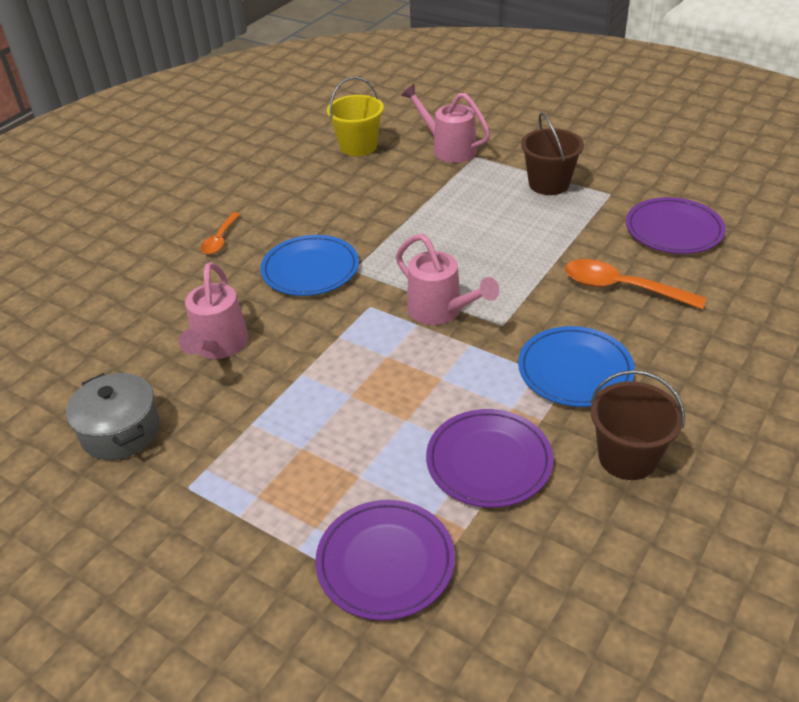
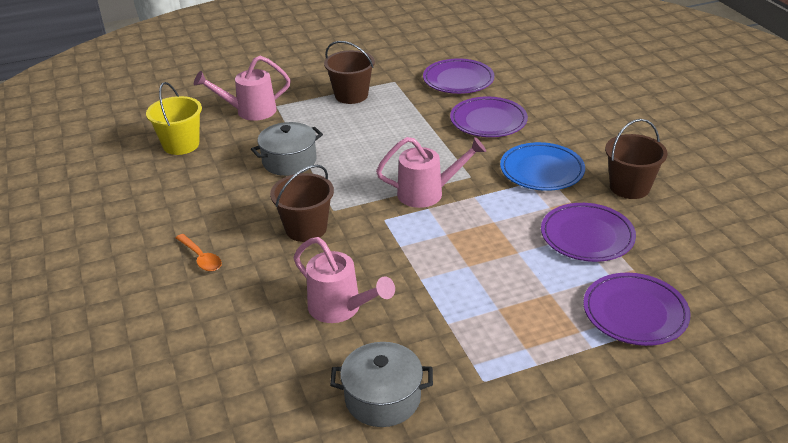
camera: 55 degrees left, 5 degrees down
blue plate [260,235,359,296] -> brown bucket [270,165,334,242]
orange spoon [565,259,706,309] -> purple plate [450,97,528,137]
none -> grey pot [251,122,323,176]

